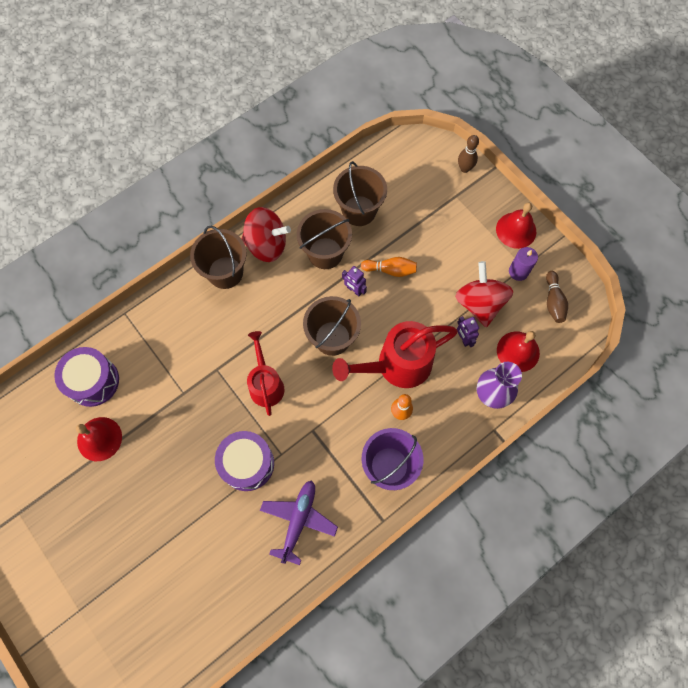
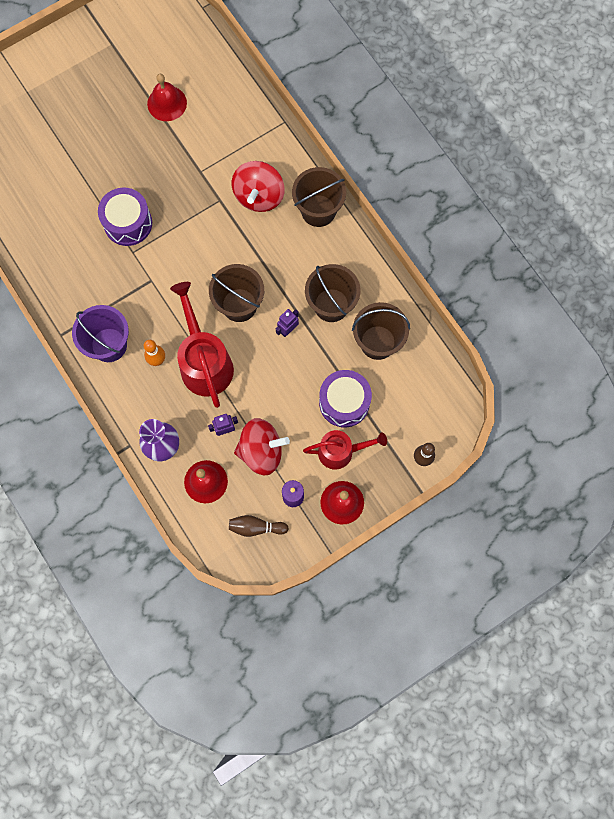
camera: 95 degrees right, 5 degrees up
purple drum [54,347,119,407] -> purple drum moved to [319,370,372,427]
red spinning top [241,207,291,262] -> red spinning top moved to [232,161,285,212]
red watering can [247,331,284,416] -> red watering can moved to [303,430,387,470]
purple plane [260,480,338,565] -> none
orange bowling pin [361,257,417,277] -> none

